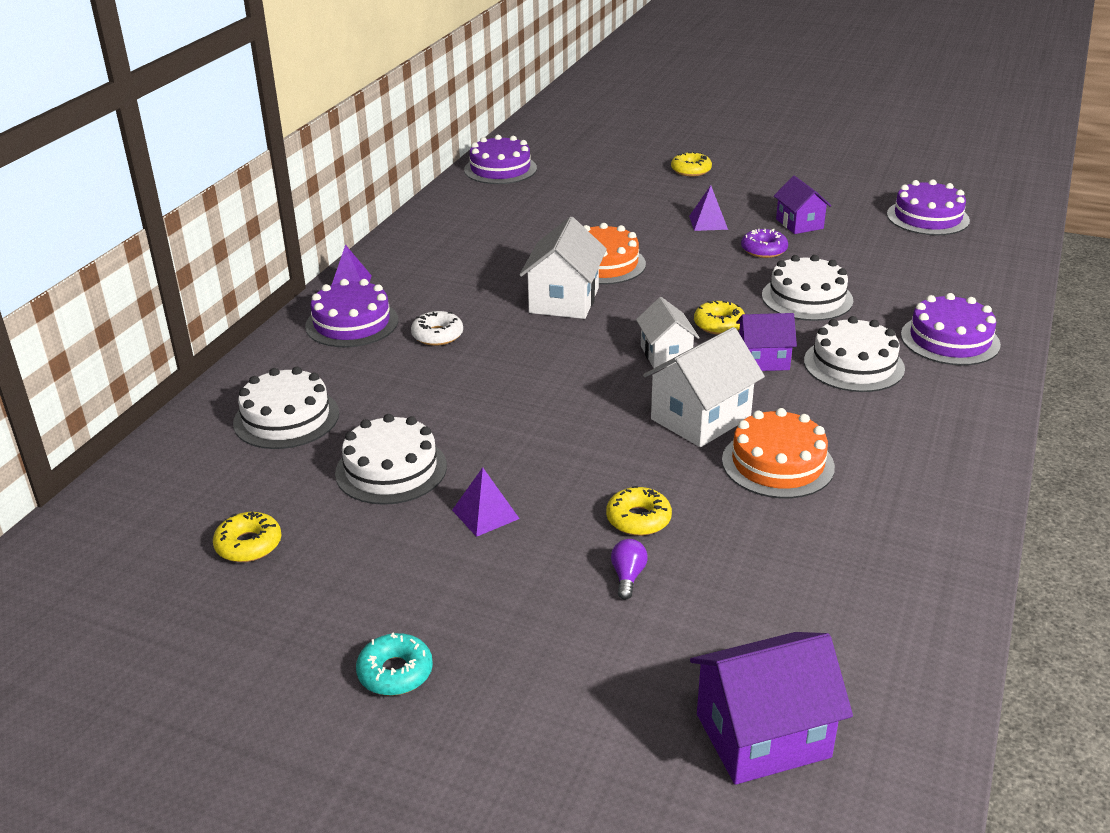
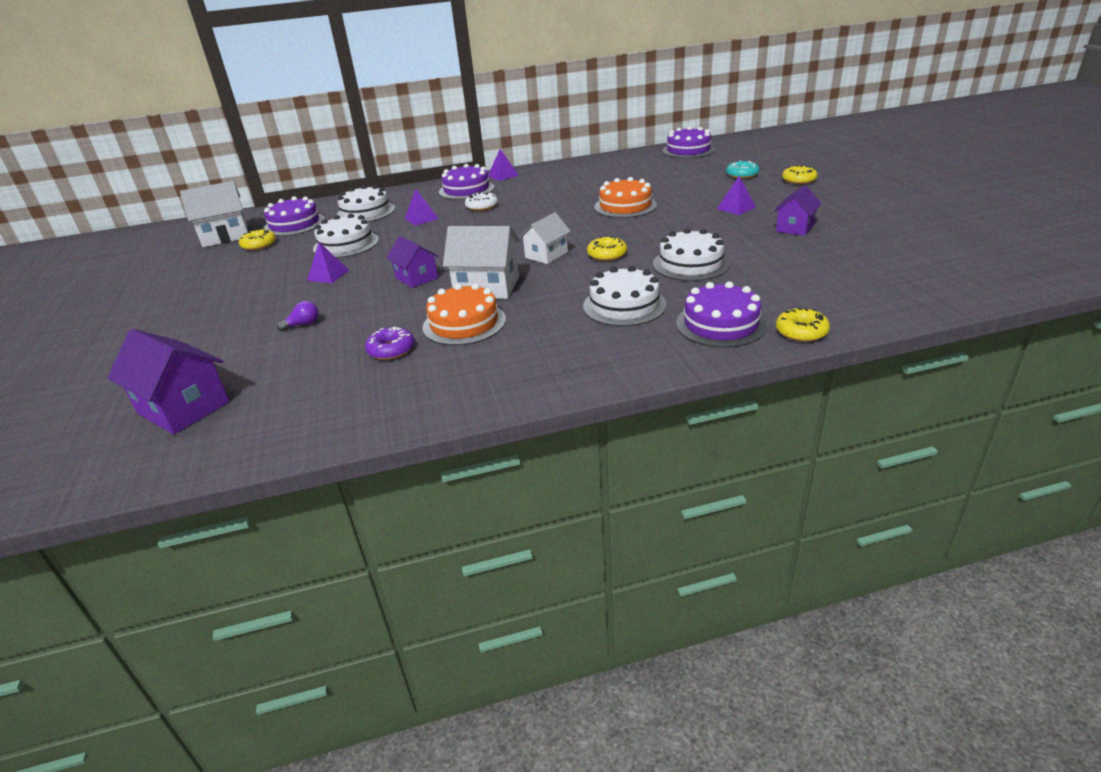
camera: 55 degrees right, 0 degrees up
turquoise donut [356,633,433,696] -> turquoise donut moved to [726,160,759,179]
white house [519,217,607,319] -> white house moved to [180,181,248,247]
yellow donut [606,486,672,536] -> yellow donut moved to [776,308,830,342]
purple house [736,313,797,371] -> purple house moved to [386,236,439,288]
purple donut [741,229,788,258] -> purple donut moved to [365,327,414,360]
purple cake [887,179,970,235] -> purple cake moved to [264,196,325,236]
none -> purple pyramid [405,189,439,226]

